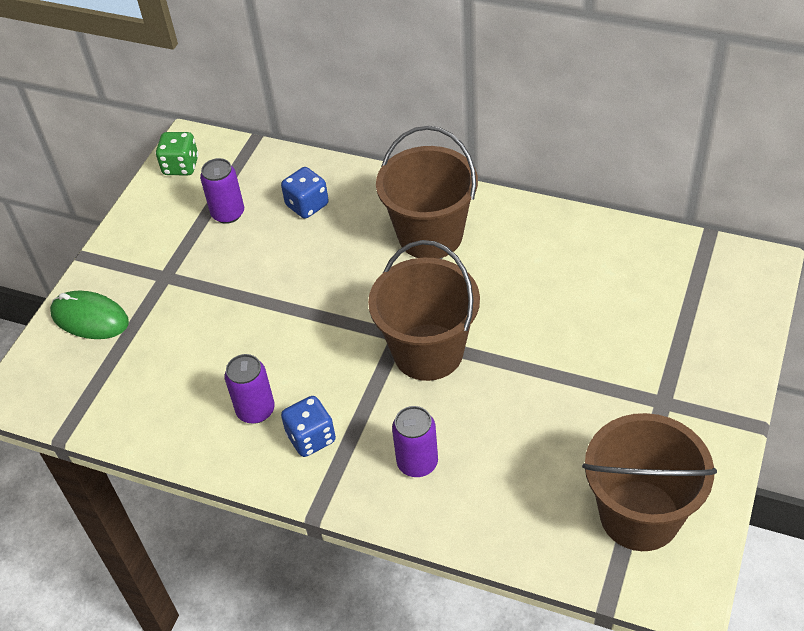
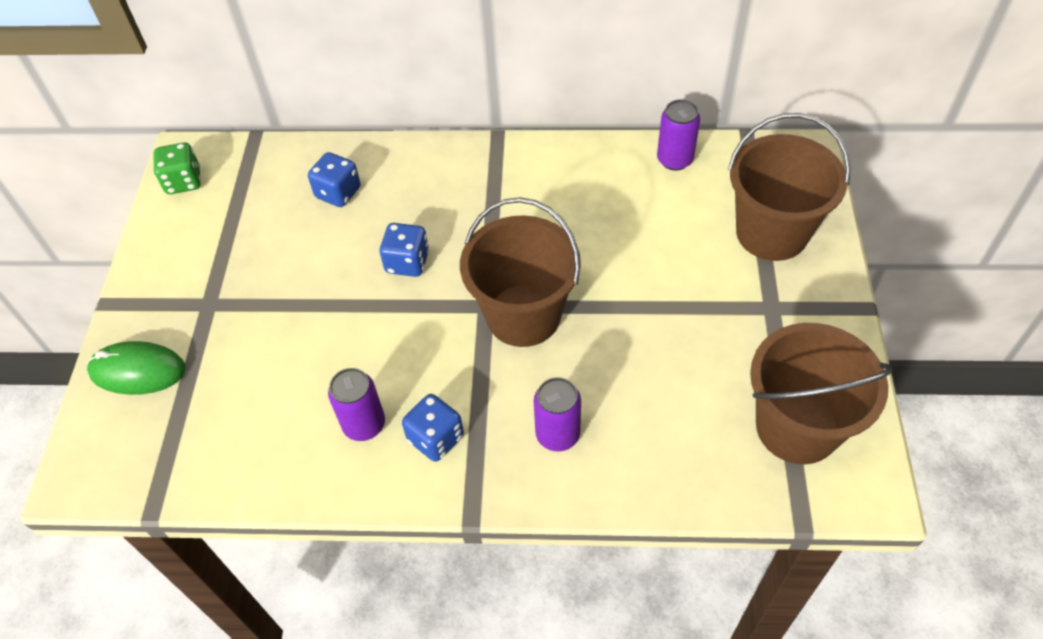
camera: 20 degrees left, 5 degrees up
purple can [200,158,244,224] -> purple can moved to [657,99,700,171]
brown bucket [376,126,478,259] -> brown bucket moved to [728,113,851,261]
none -> blue dice [380,223,429,277]

